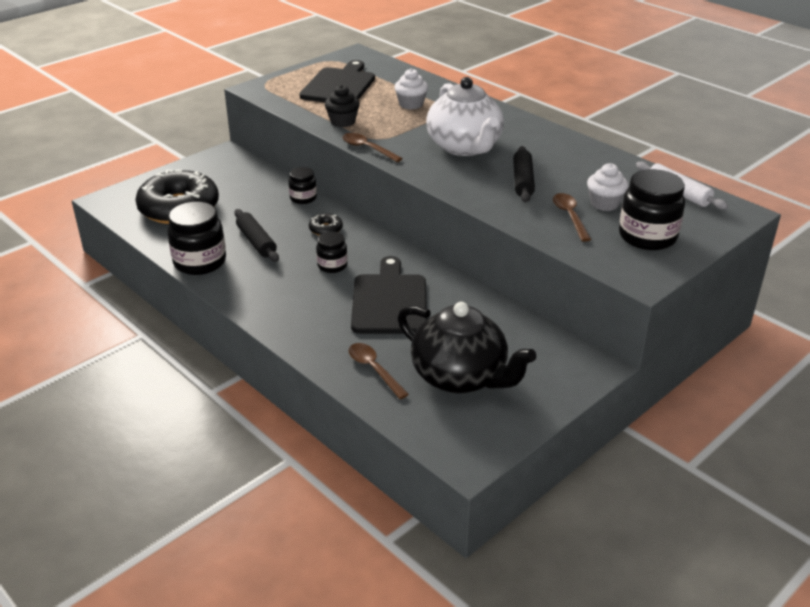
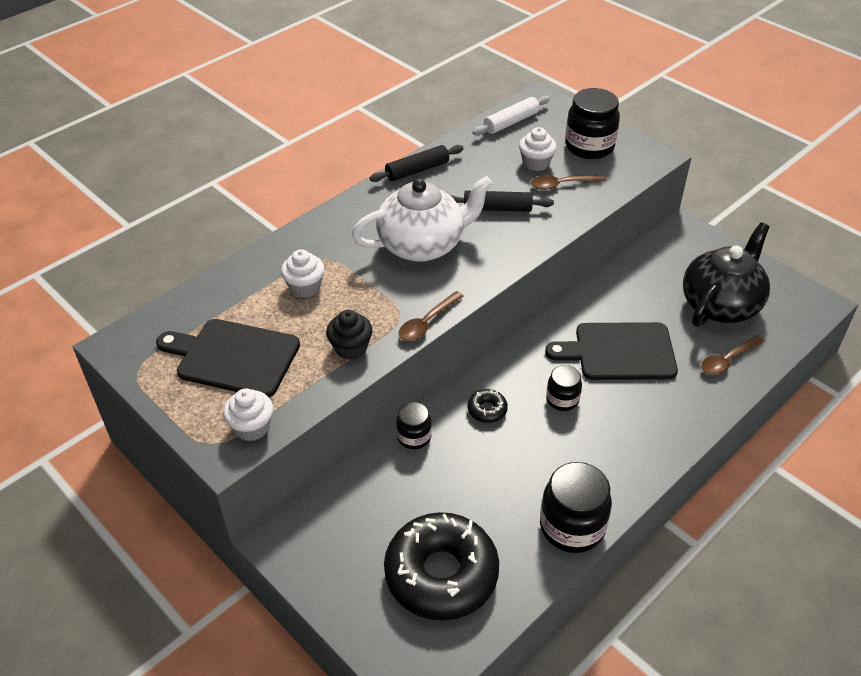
camera: 90 degrees left, 10 degrees up
black rolling pin [234,209,279,262] -> black rolling pin moved to [369,145,464,182]
none -> white cupcake [223,389,273,441]

